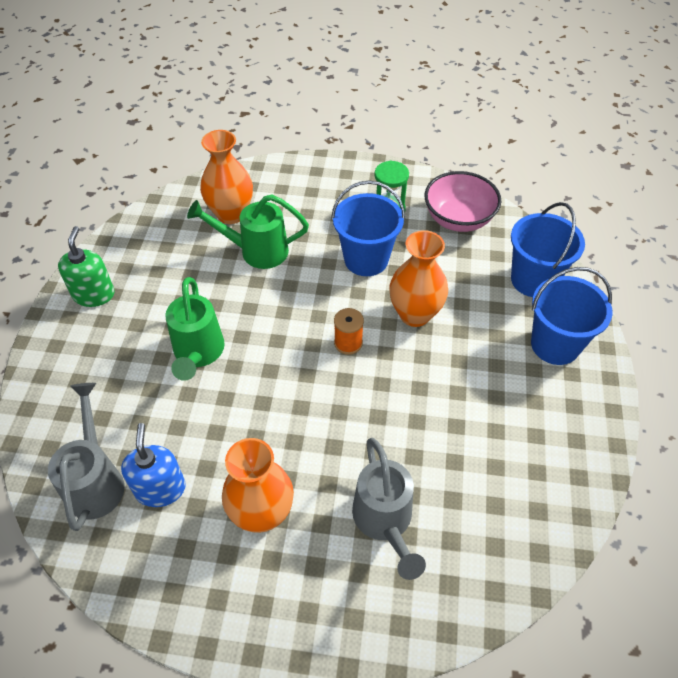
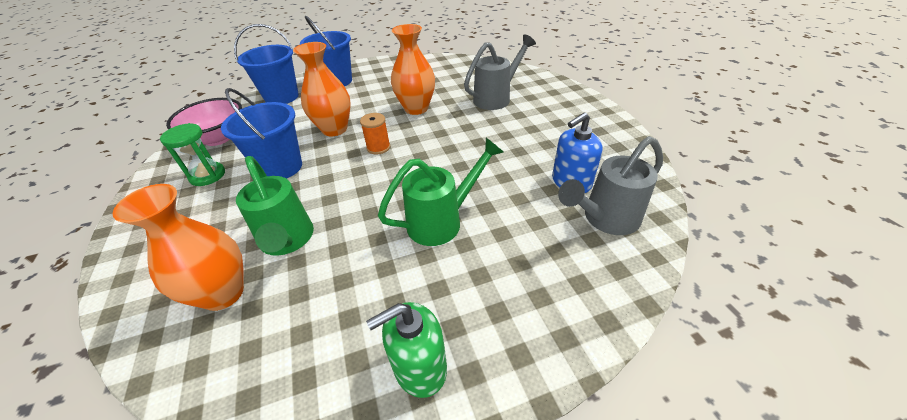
camera: 115 degrees left, 10 degrees down
orange vase [222,438,294,533] -> orange vase moved to [391,24,435,115]

